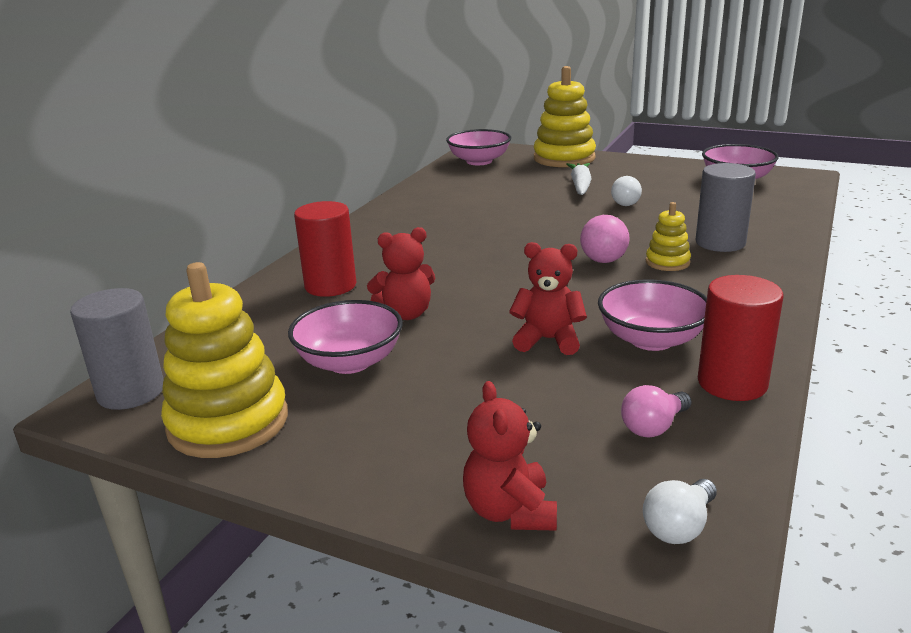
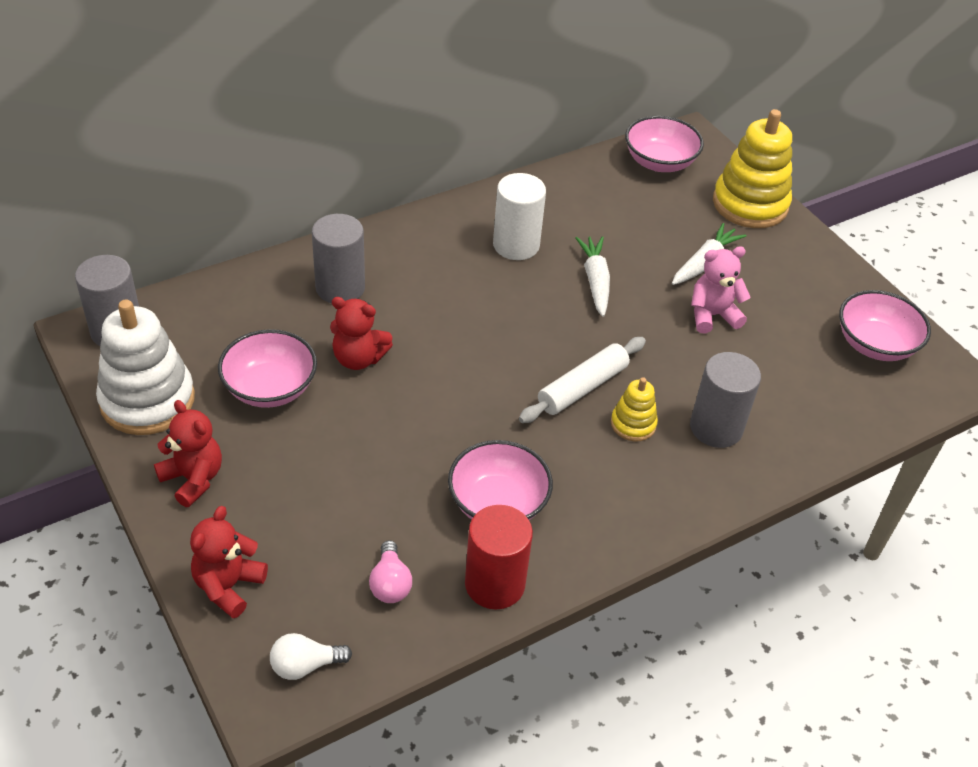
camera: 30 degrees right, 20 degrees up
yellow stacking toy [161,262,288,458] -> white stacking toy [96,299,195,435]
red cylinder [294,201,356,297] -> grey cylinder [312,214,365,303]
red teddy bear [509,242,587,355] -> red teddy bear moved to [154,400,222,507]
pink ball [580,215,629,263] -> white rolling pin [519,337,646,423]
white light bulb [611,176,642,206] -> pink teddy bear [691,246,751,334]
pink light bulb [621,385,692,438] -> pink light bulb turned 90 degrees counterclockwise [369,540,412,603]
none -> white cylinder [493,173,546,260]
none -> white carrot [575,236,610,317]

